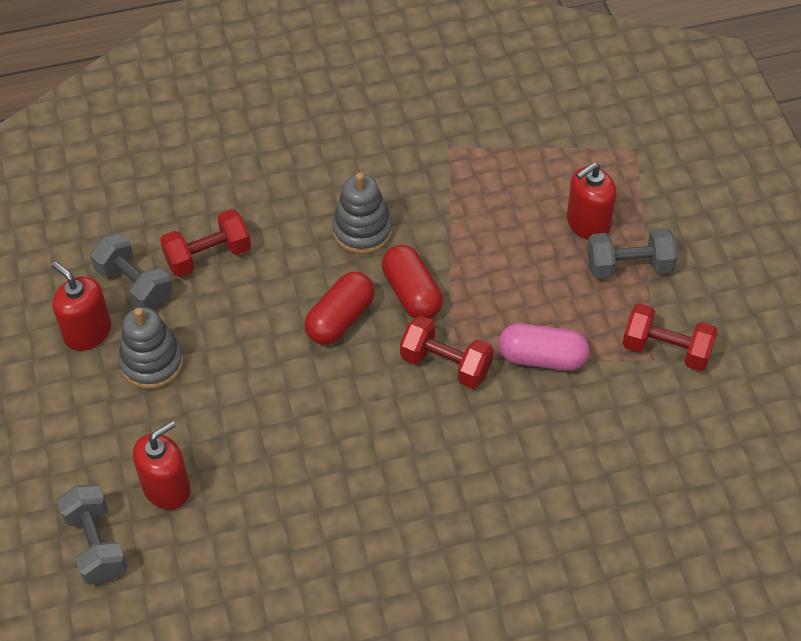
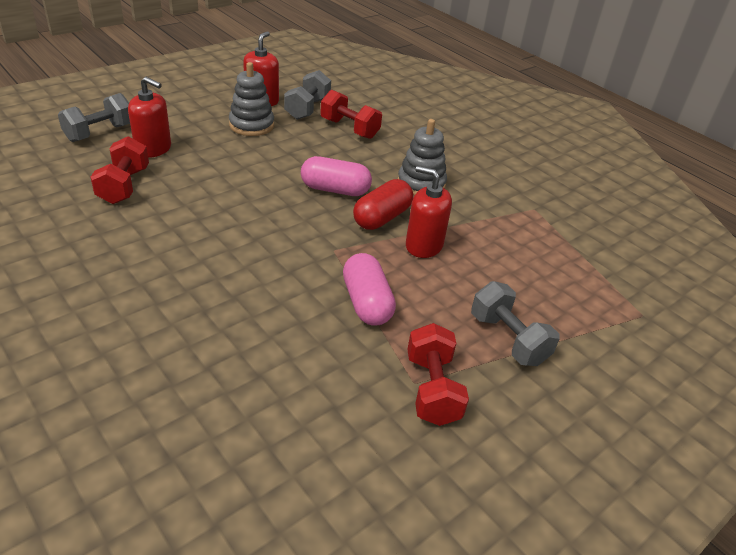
camera: 60 degrees right, 15 degrees down
red capsule [305,272,375,345] -> pink capsule [301,156,372,196]
red dumbbell [400,316,493,389] -> red dumbbell moved to [91,136,149,204]
red soap dispenser [567,163,616,240] -> red soap dispenser moved to [406,166,452,258]

